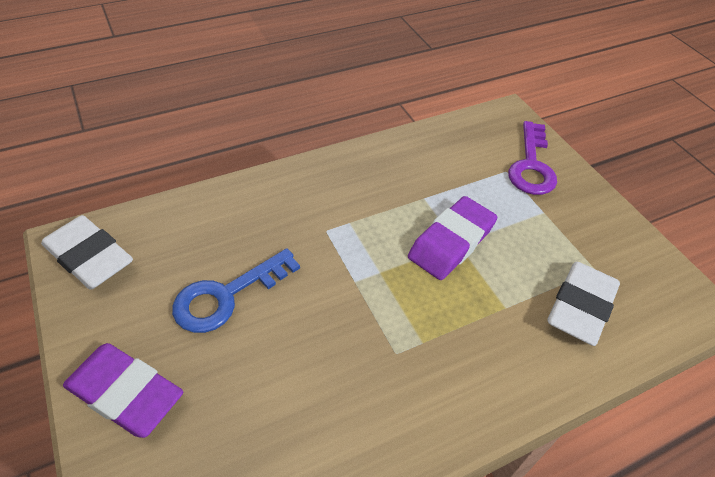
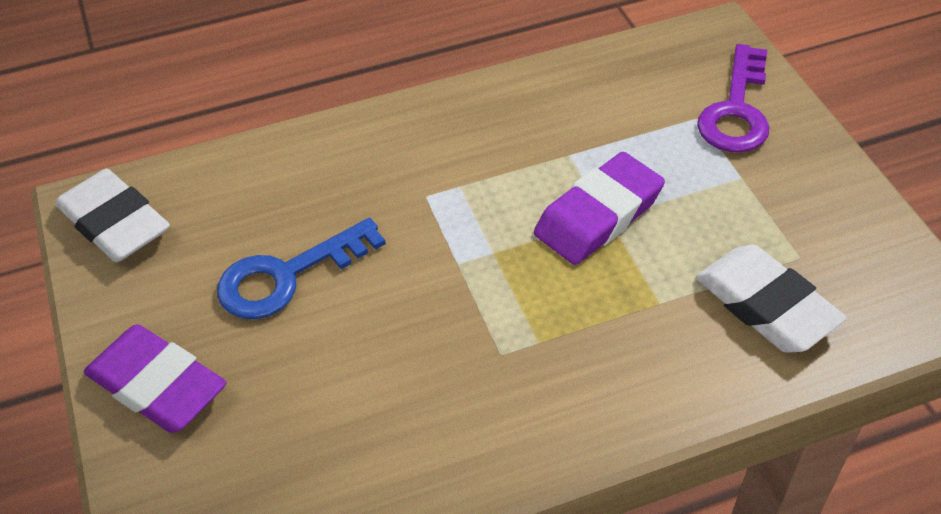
camera: 10 degrees right, 0 degrees up
white eraser [547,262,620,346] -> white eraser turned 75 degrees counterclockwise [696,244,847,353]

